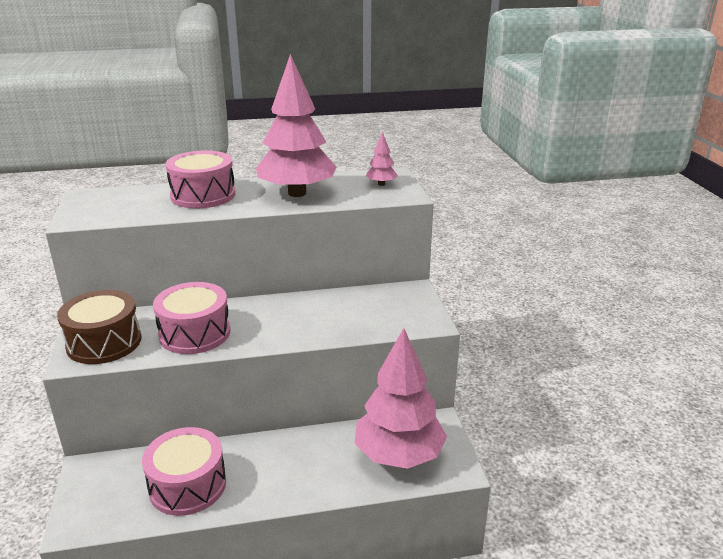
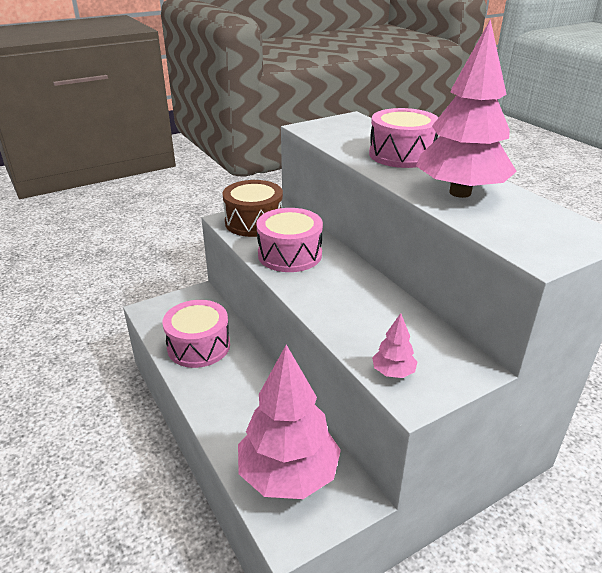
camera: 70 degrees right, 5 degrees up
pink tree [366,132,398,186] -> pink tree moved to [372,313,417,378]

